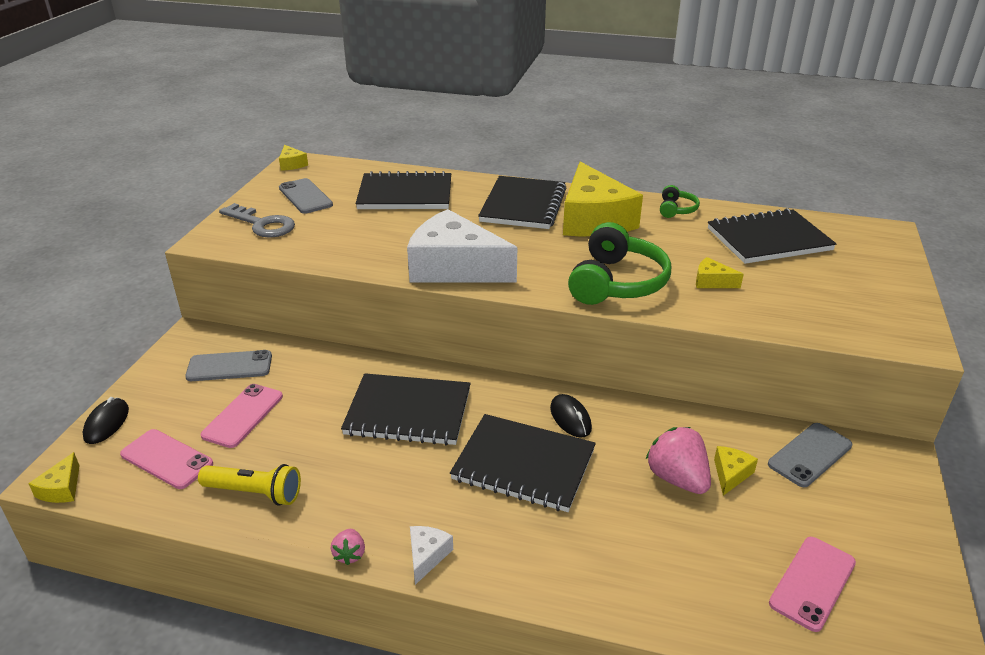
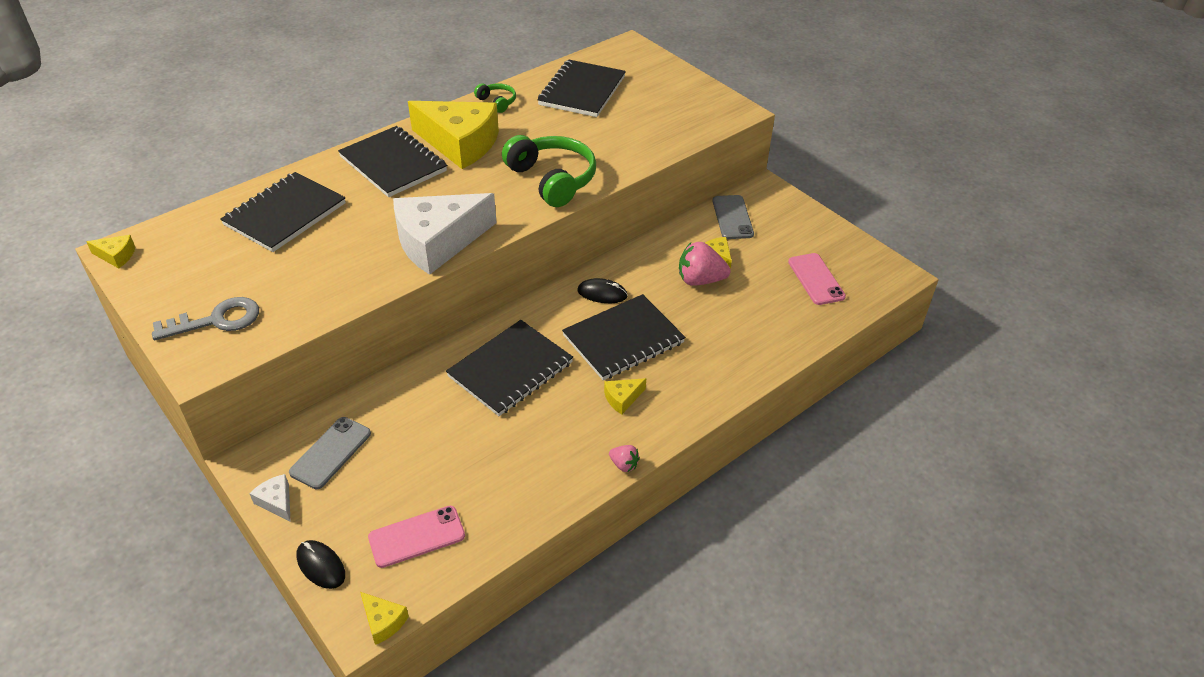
camera: 55 degrees left, 10 degrees up
yellow flashlight [198,464,301,506] -> none
pink phone [201,384,283,448] -> none
grey phone [279,178,333,214] -> none
white cheese [410,526,453,585] -> white cheese moved to [249,474,291,522]
yellow cheese [696,257,744,288] -> yellow cheese moved to [604,378,646,414]

